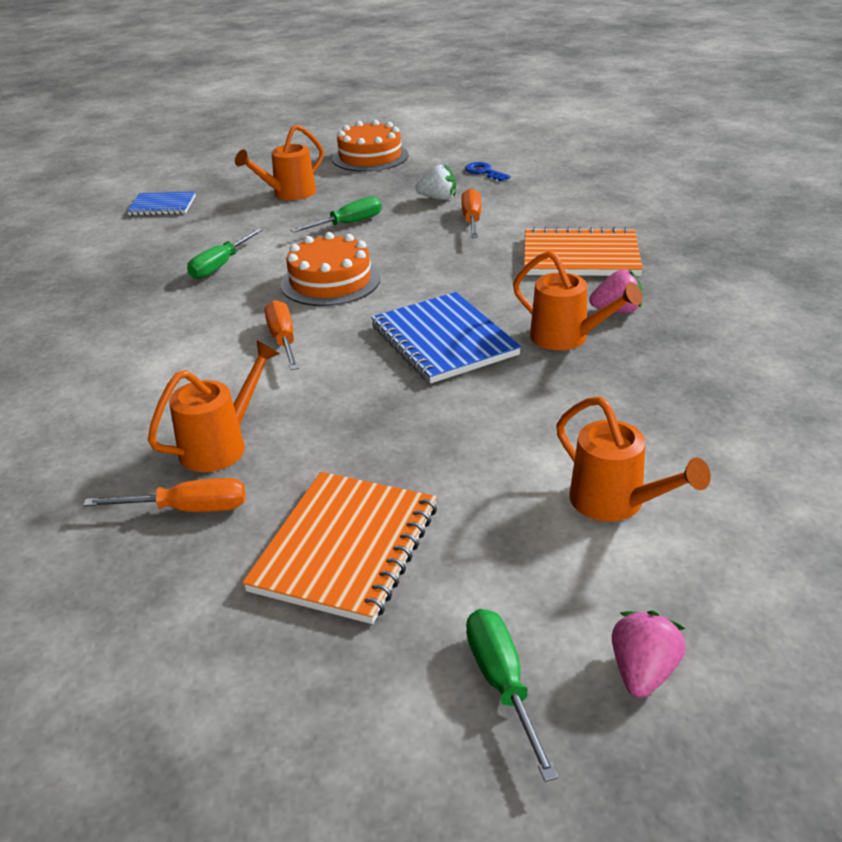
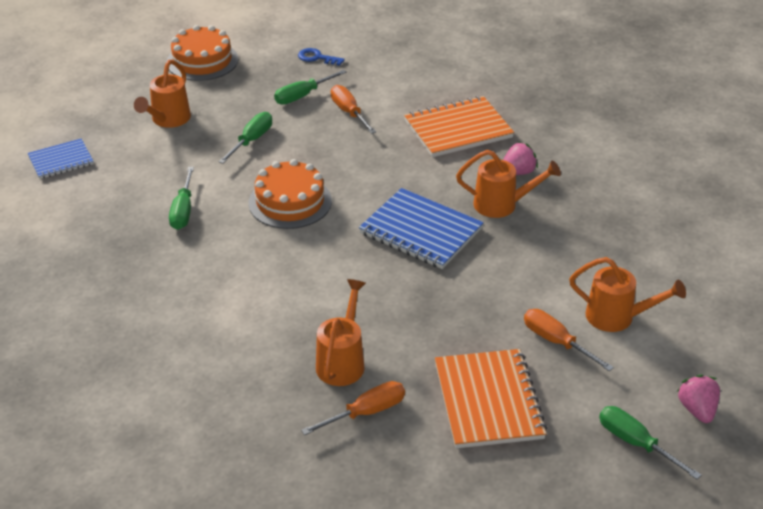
camera: 30 degrees left, 5 degrees up
orange screwdriver [265,300,299,370] -> orange screwdriver moved to [524,309,614,371]
white strawberry [416,164,456,200] -> green screwdriver [274,70,347,105]

